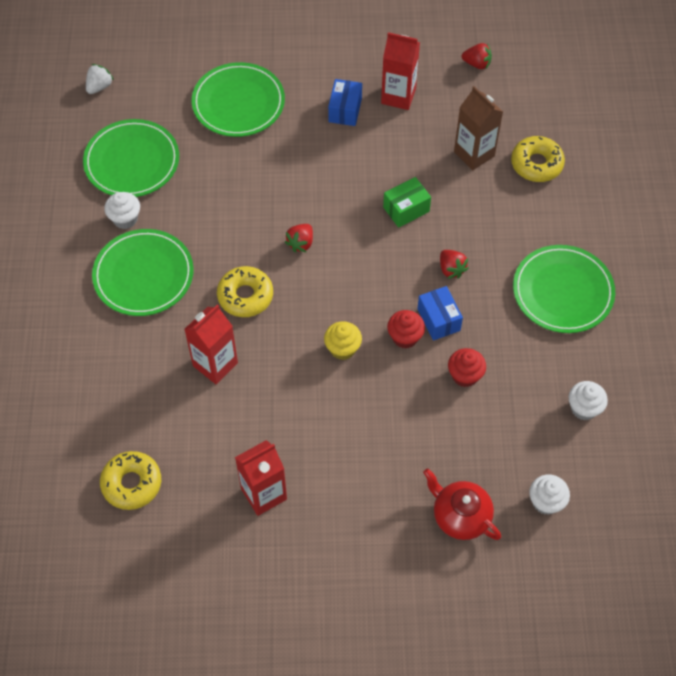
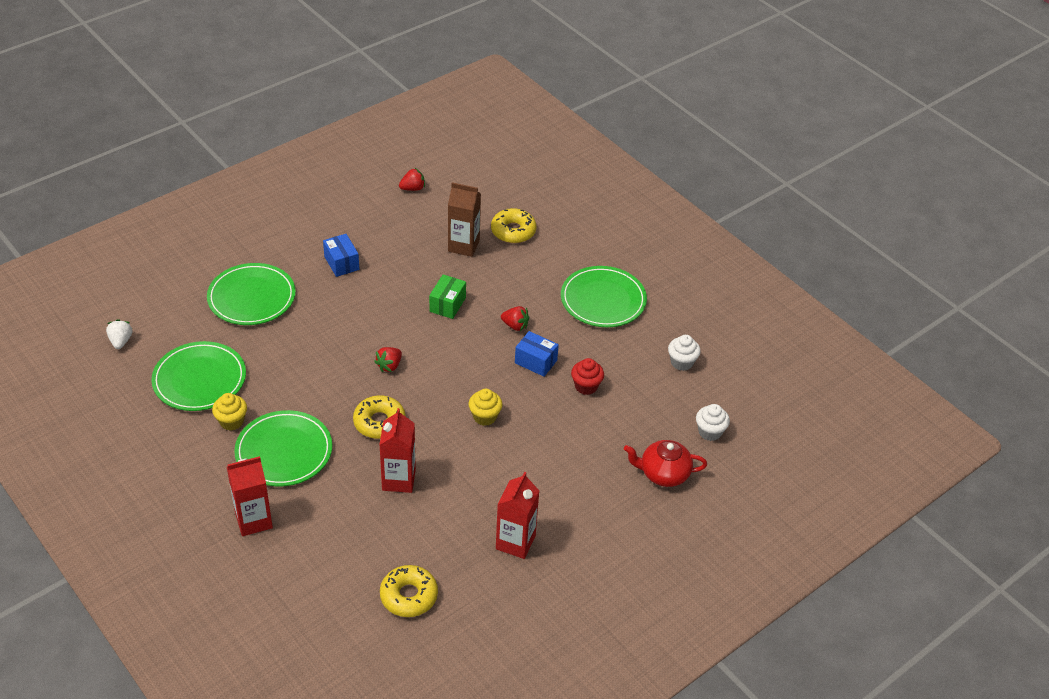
camera: 40 degrees left, 15 degrees down
white cupcake [104,192,140,229] -> yellow cupcake [212,393,247,431]
red strawberry [285,224,313,252] -> red strawberry turned 45 degrees clockwise [374,347,402,372]
red carton [381,32,420,110] -> red carton moved to [227,456,273,536]
red cupcake [387,310,425,349] -> none

